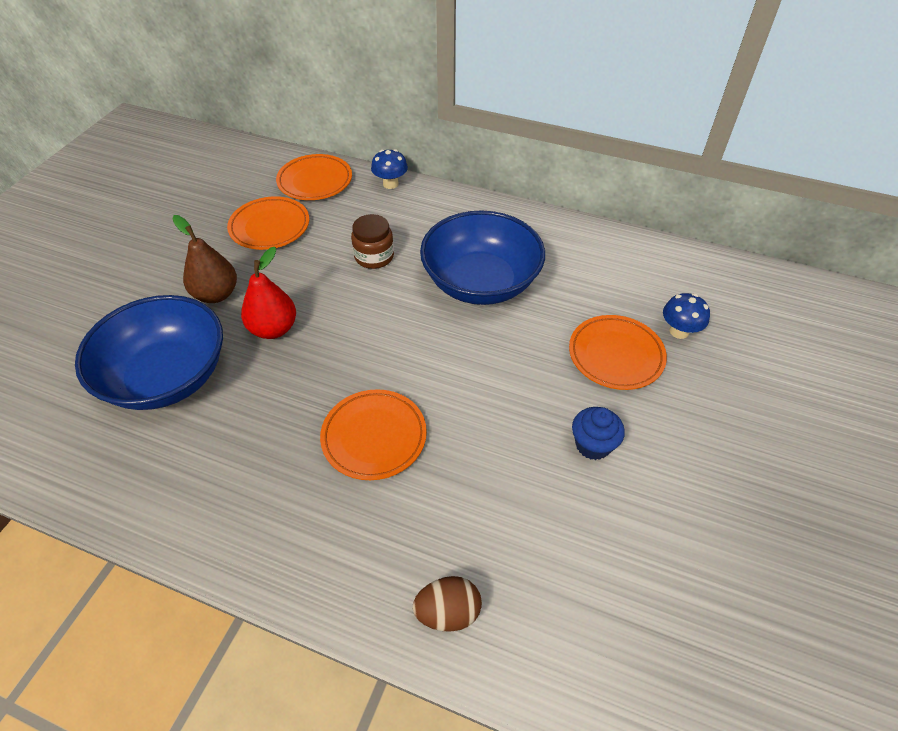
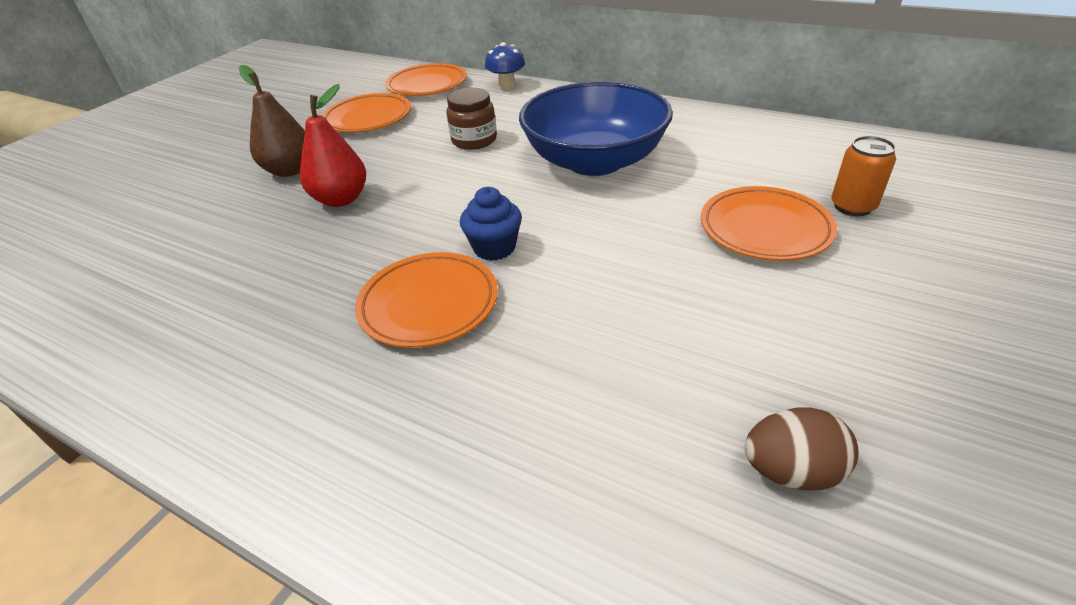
camera: 10 degrees right, 10 degrees down
blue bowl [75,295,223,410] -> none
brown egg [413,576,482,632] -> brown egg moved to [745,407,859,490]
blue cupcake [572,407,625,460] -> blue cupcake moved to [460,187,522,261]
blue mushroom [663,293,710,339] -> orange can [831,136,896,216]

